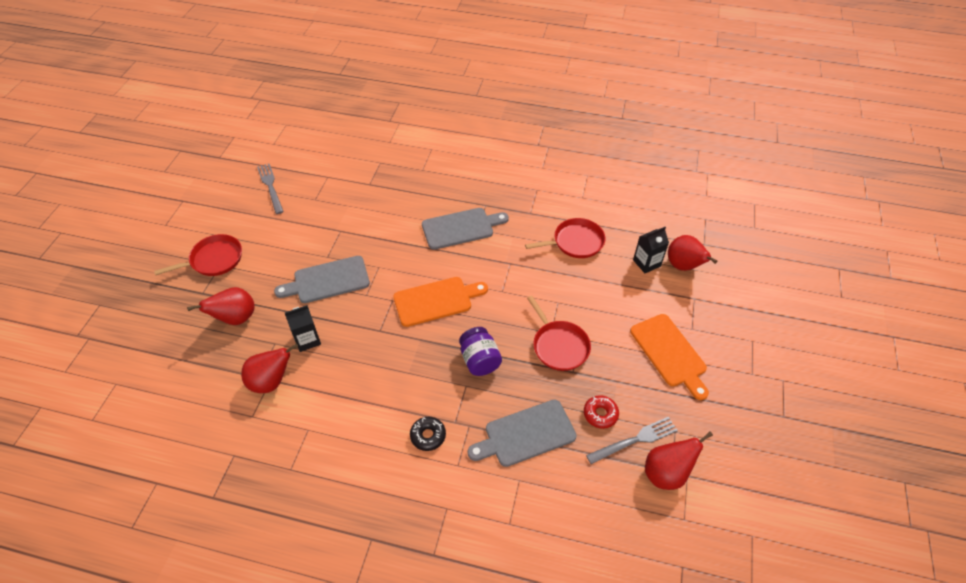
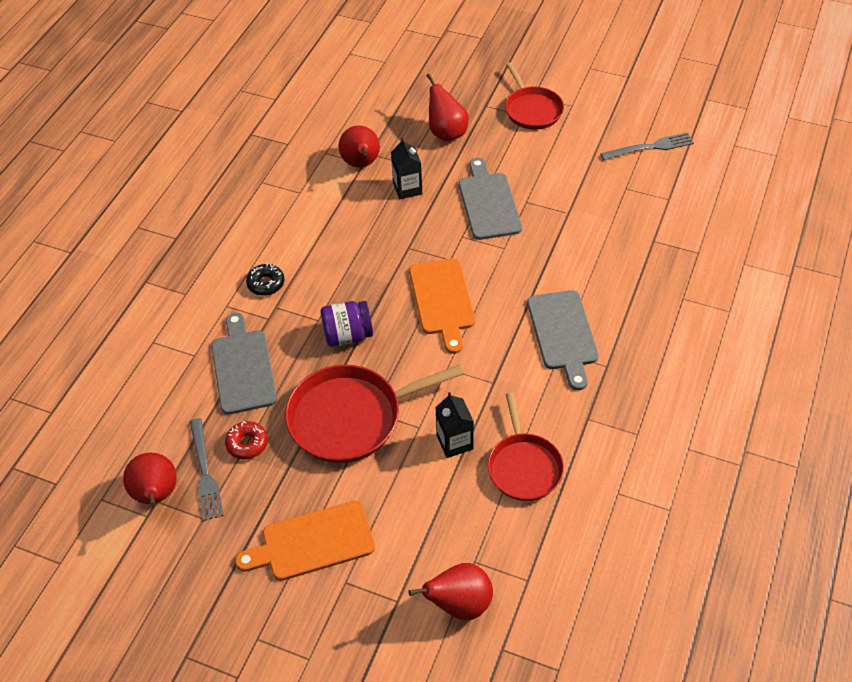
camera: 100 degrees right, 0 degrees up
red pan [527,296,591,371] -> red pan [285,365,463,463], size x1.55
black carton [633,227,669,273] -> black carton moved to [435,392,474,458]

